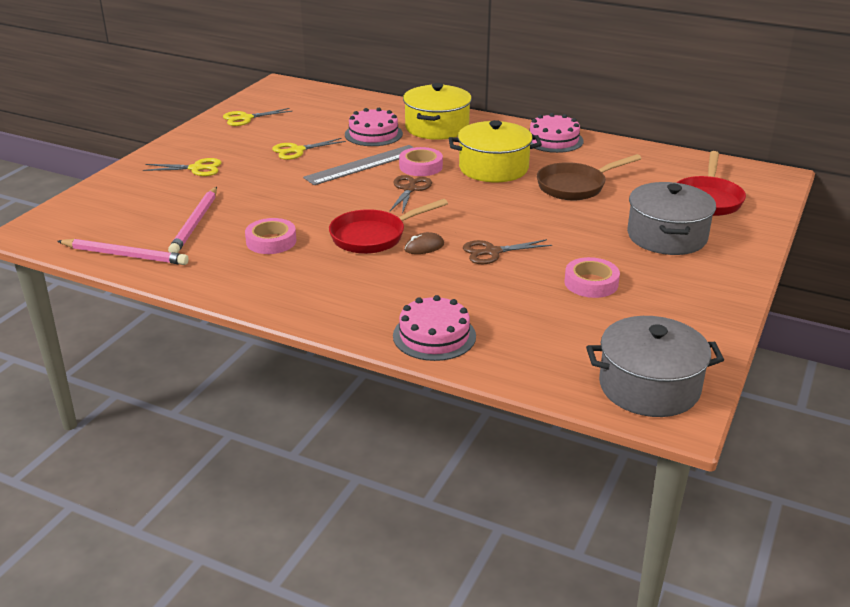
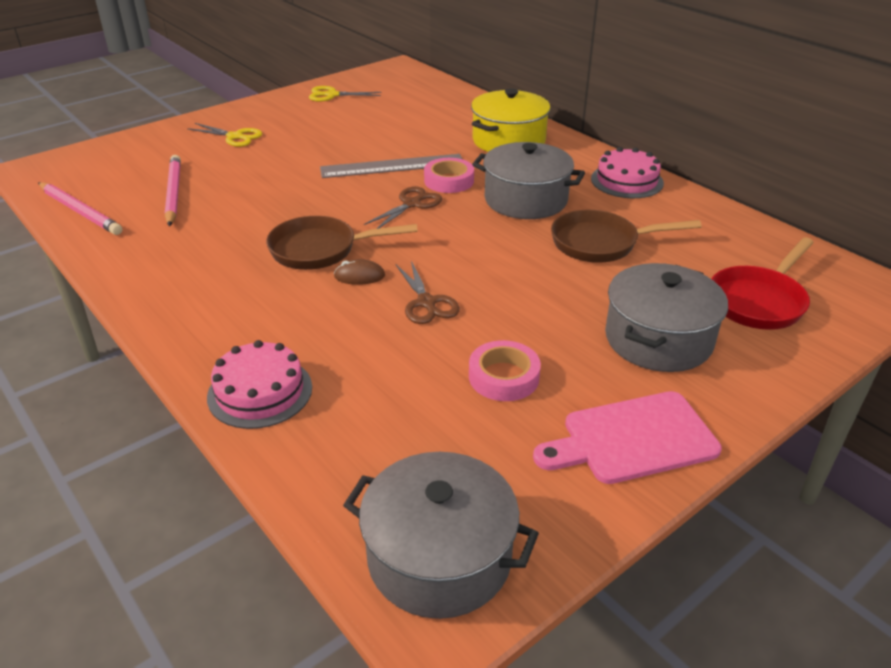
camera: 25 degrees right, 5 degrees up
pink pencil [168,187,217,253] -> pink pencil turned 135 degrees clockwise [165,155,181,227]
pink tape [245,218,296,254] -> none
yellow scissors [272,138,346,160] -> none
red pan [329,199,448,254] -> brown pan [266,216,418,270]
pink cake [345,108,403,146] -> none
yellow pot [449,120,542,182] -> grey pot [472,142,585,219]
brown scissors [463,239,552,264] -> brown scissors turned 120 degrees counterclockwise [396,261,460,324]
none -> pink cutting board [533,391,722,484]

